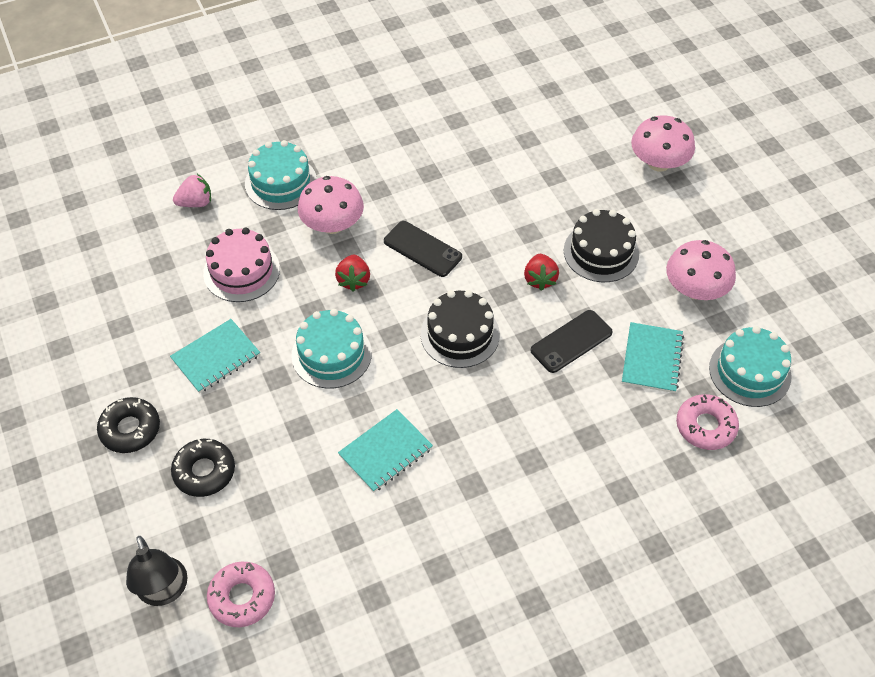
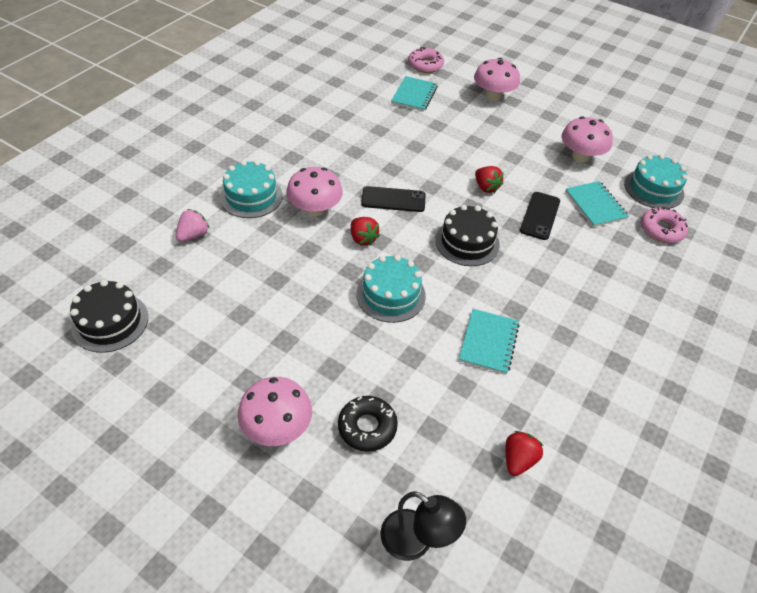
camera: 35 degrees left, 5 degrees down
black donut [97,397,160,453] -> pink mushroom [238,377,312,446]
turquoise notebook [170,319,260,393] -> turquoise notebook moved to [391,76,438,111]
pink cake [203,227,280,302] -> none
pink donut [207,562,275,627] -> pink donut moved to [408,47,444,73]
black cake [564,209,639,282] -> black cake moved to [70,280,148,353]
none -> red strawberry [506,431,544,476]

